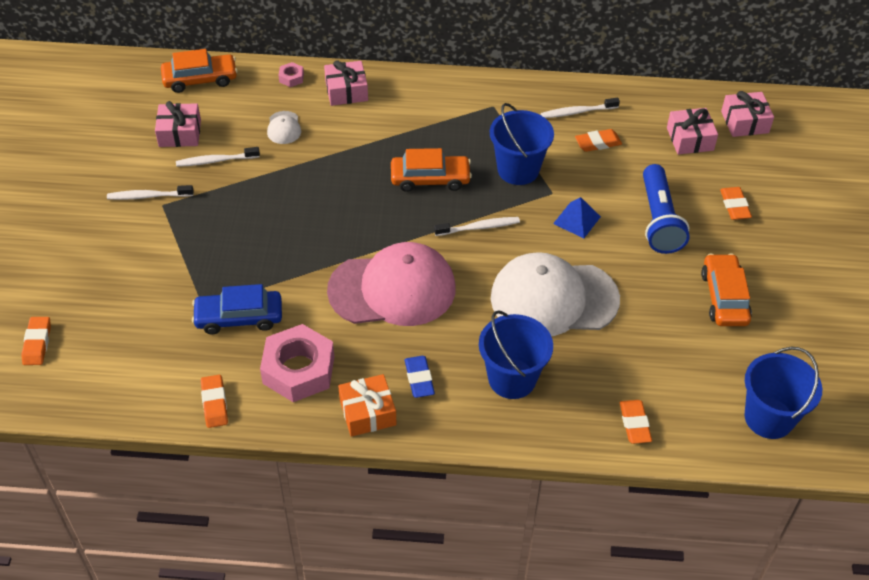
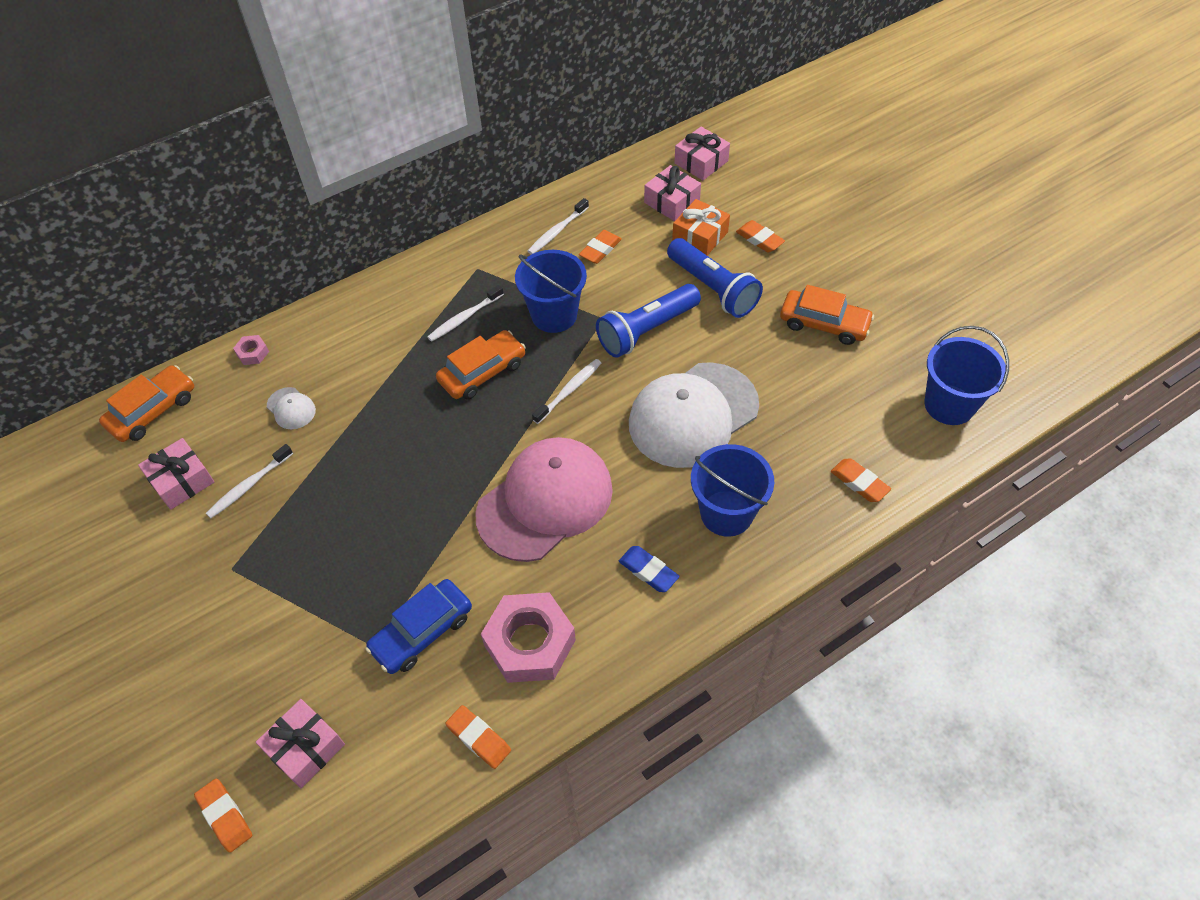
camera: 35 degrees left, 5 degrees up
white toothbrush [107,185,193,200] -> white toothbrush moved to [427,285,504,342]
pink gift [324,60,368,106] -> pink gift moved to [256,699,345,788]
orange gift [338,374,396,437] -> orange gift moved to [672,199,730,255]
blue pyramid [553,197,601,238] -> blue flashlight [596,284,701,358]
orange car [701,254,752,326] -> orange car turned 150 degrees clockwise [780,285,874,345]

